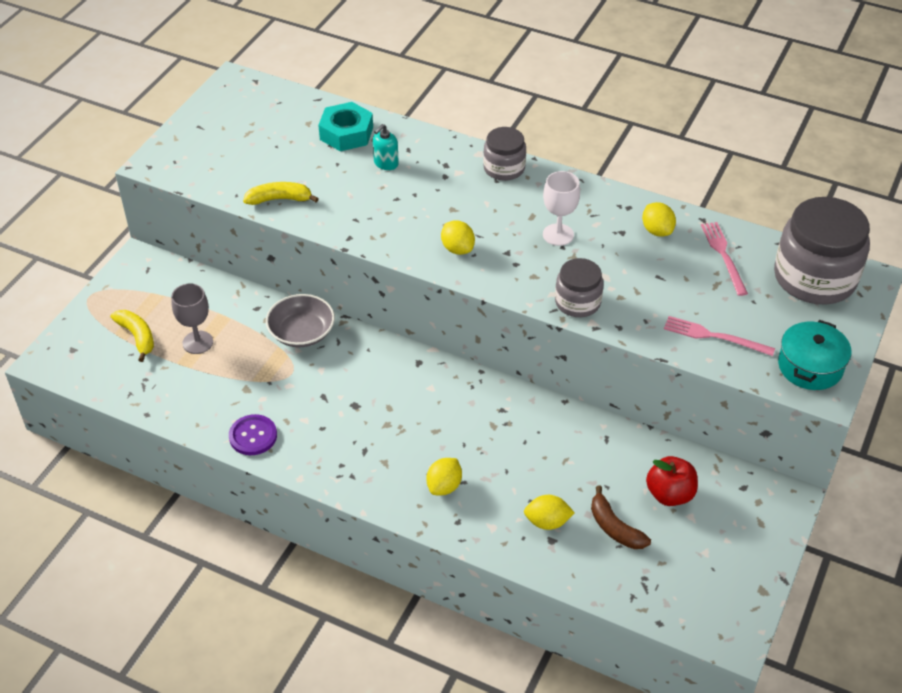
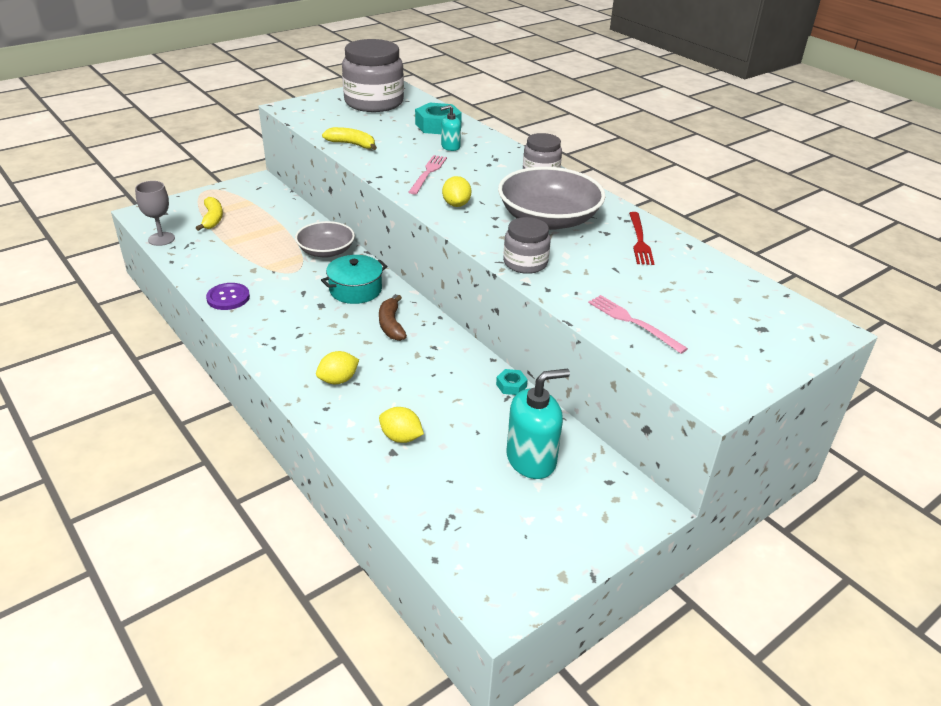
camera: 25 degrees right, 10 degrees down
grey goblet [171,283,213,354] -> grey goblet moved to [135,181,175,246]
white goblet [543,171,580,246] -> grey bowl [498,167,605,230]
brown banana [591,486,651,549] -> brown banana moved to [379,295,407,341]
yellow lemon [642,202,676,237] -> red fork [629,212,654,265]
red apple [646,456,698,506] -> turquoise soap dispenser [506,369,570,479]
pink fork [701,222,748,296] -> pink fork moved to [409,155,447,195]
grey jar [774,197,870,304] -> grey jar moved to [342,39,404,112]
turquoise pot [778,320,851,390] -> turquoise pot moved to [321,255,388,304]
none -> turquoise nut [496,369,528,395]

